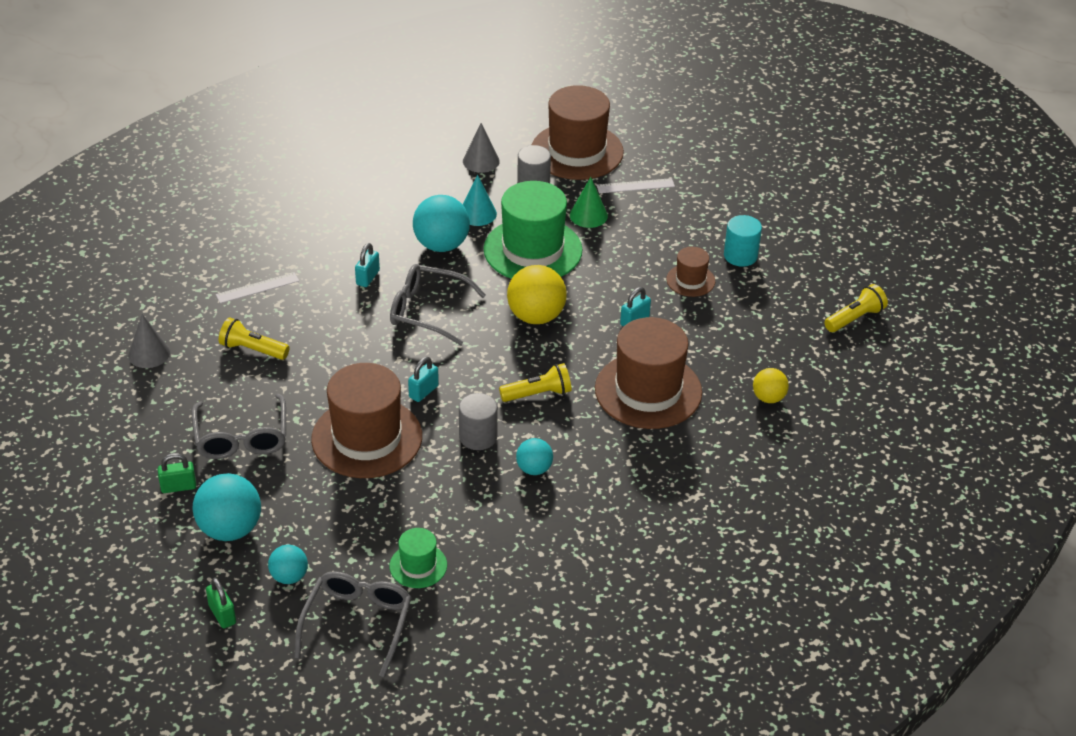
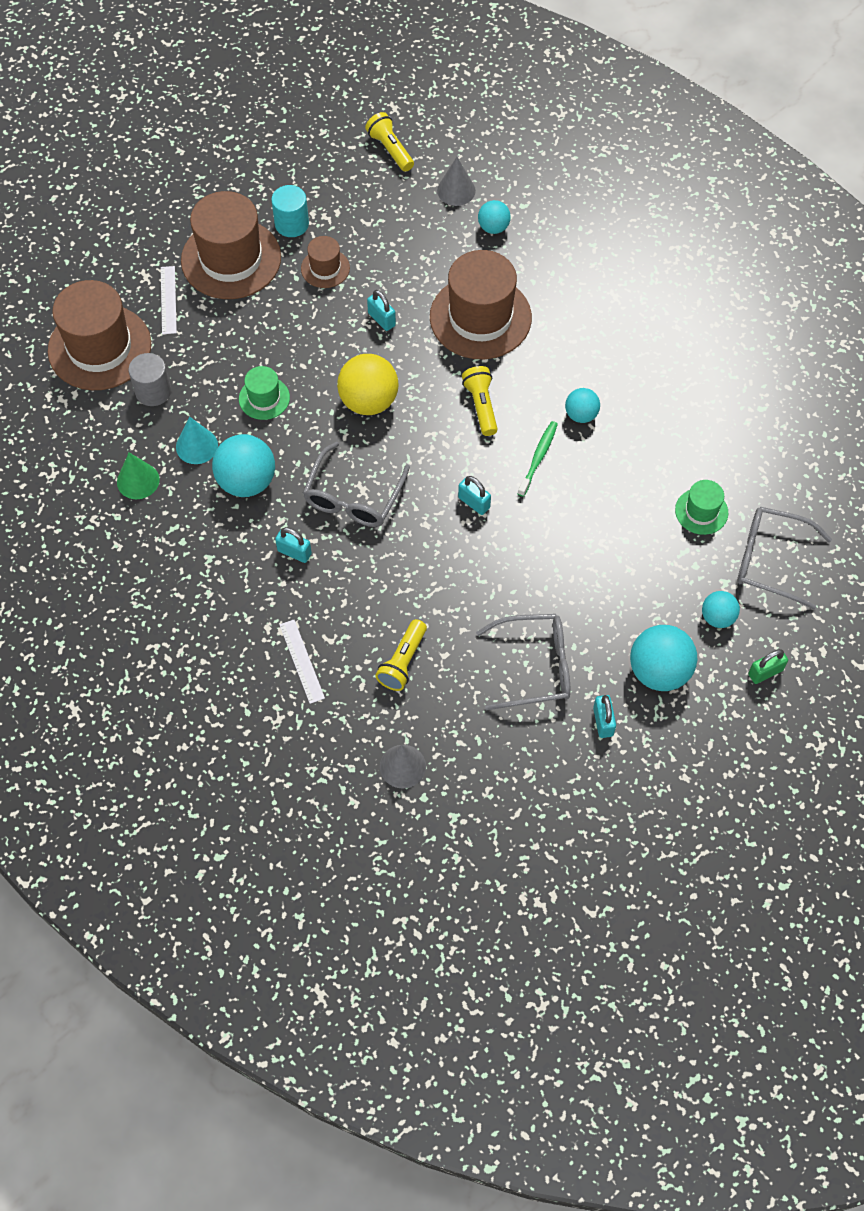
camera: 85 degrees left, 20 degrees up
green padlock [158,453,196,493] -> turquoise padlock [593,695,616,738]
brown hat [311,363,422,478] -> brown hat moved to [181,191,281,299]
grey cylinder [459,393,498,450] -> green toothbrush [518,421,558,497]
grey cone [463,123,500,173] -> grey cone moved to [437,157,476,206]
green hat [484,181,583,279] -> green hat [239,366,290,420], size x0.49
green cone [570,177,608,228] -> green cone moved to [117,452,160,499]
yellow ball [753,368,789,403] -> turquoise ball [478,200,511,234]

